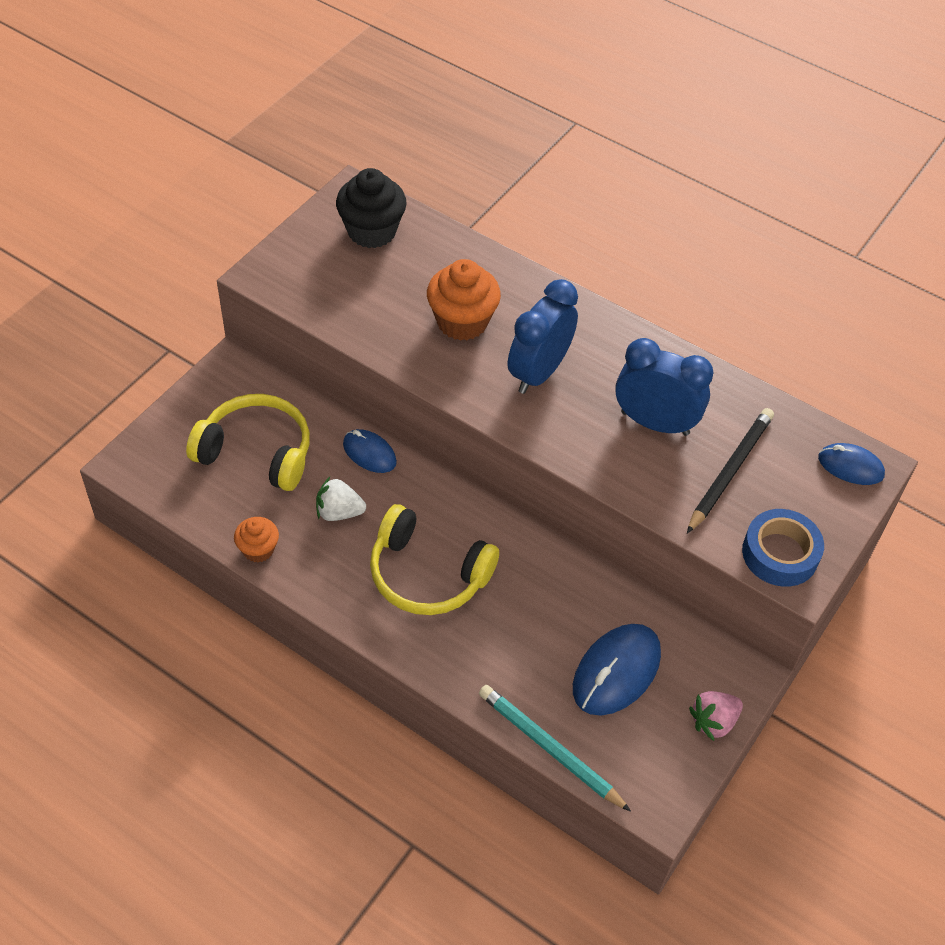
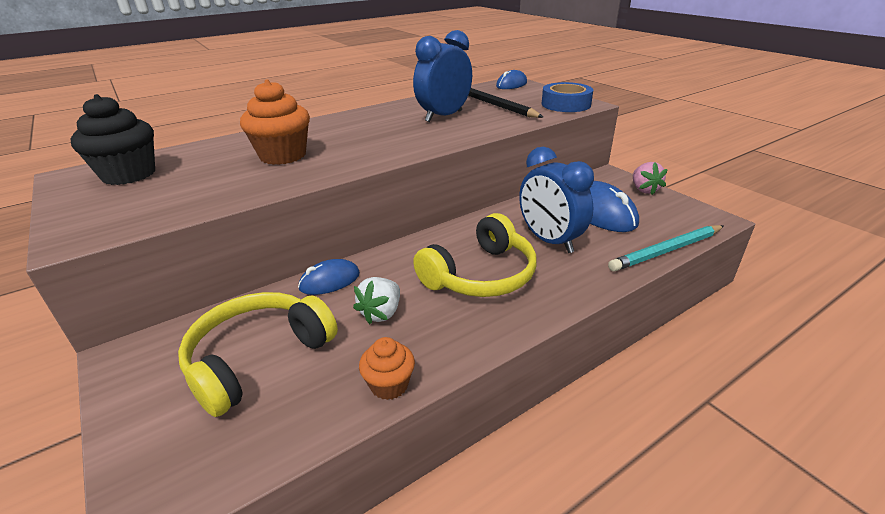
camera: 65 degrees left, 20 degrees down
blue clock [508,279,578,394] -> blue clock moved to [519,147,594,253]

